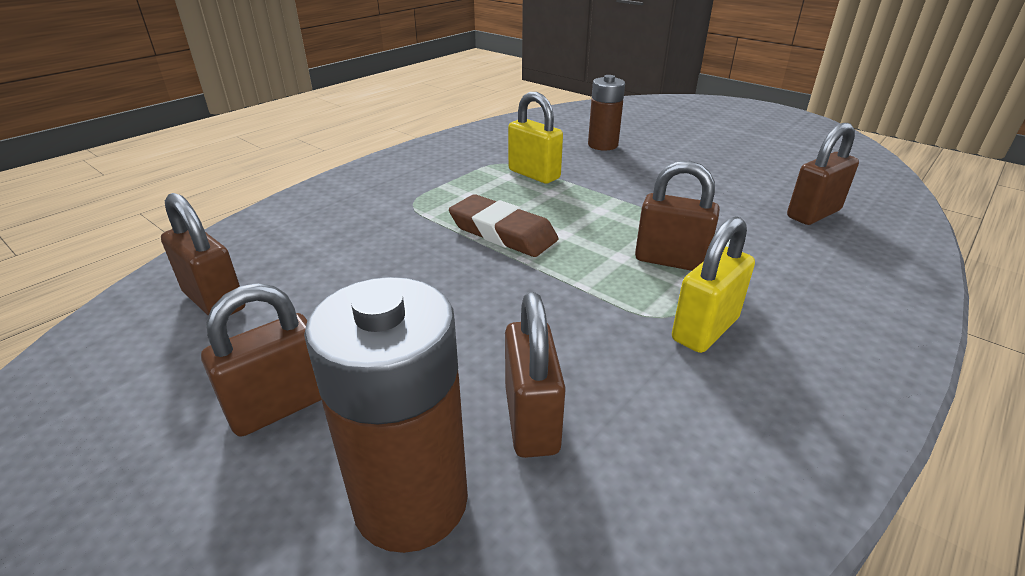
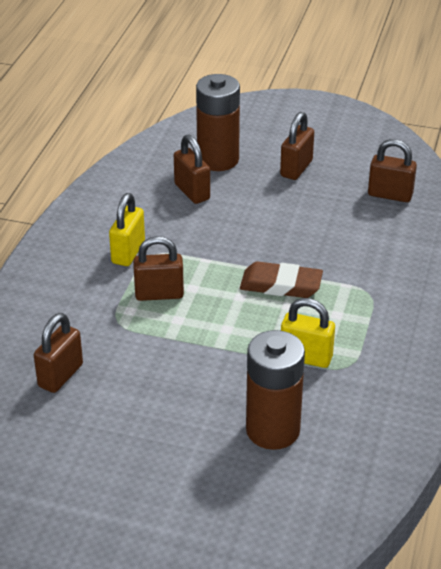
camera: 155 degrees right, 5 degrees up
brown battery [588,75,625,151] -> brown battery [246,330,305,450], size x1.60

